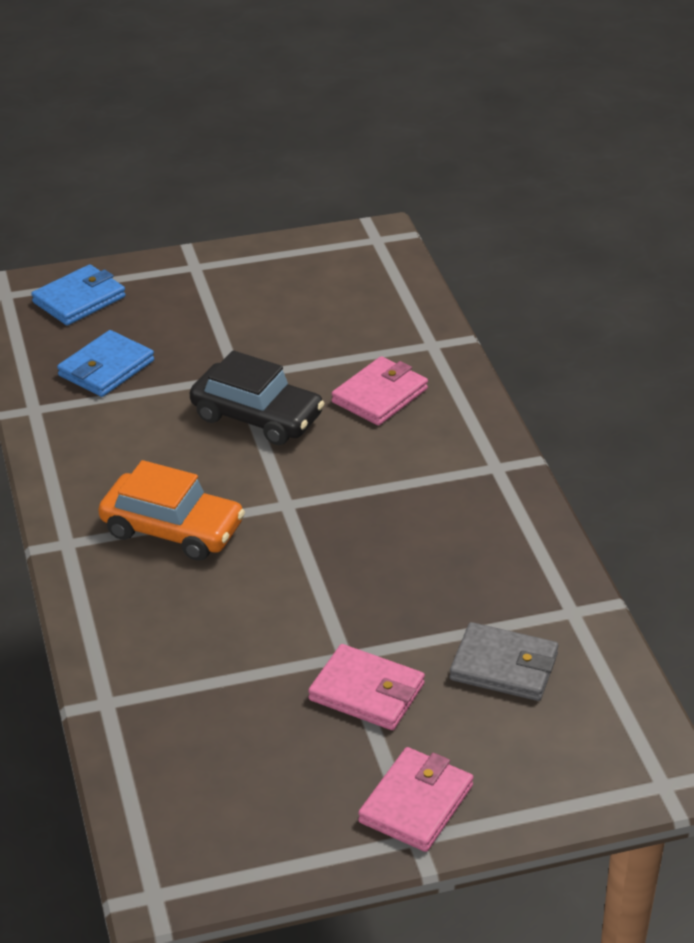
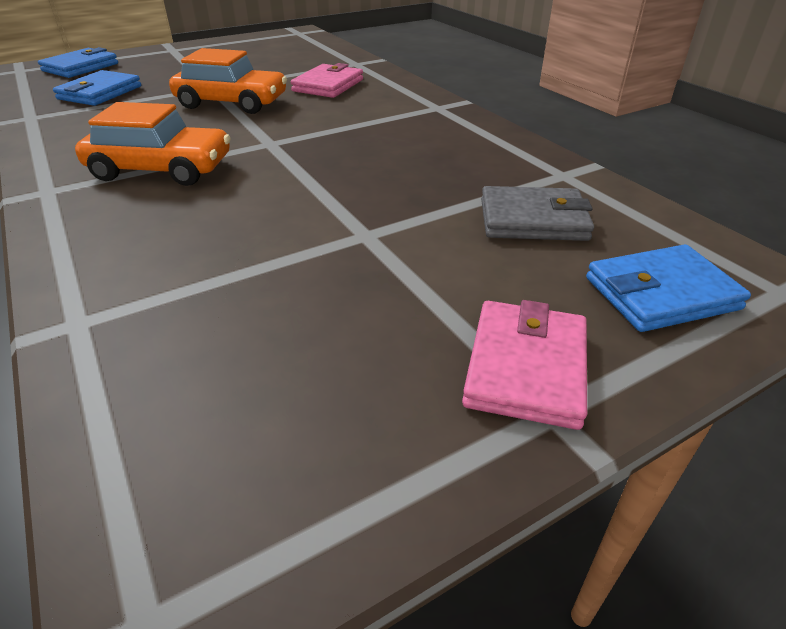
camera: 15 degrees left, 0 degrees up
black car [190,350,325,445] -> orange car [169,48,287,114]
pink wallet [308,644,425,730] -> none
none -> blue wallet [586,244,751,332]

